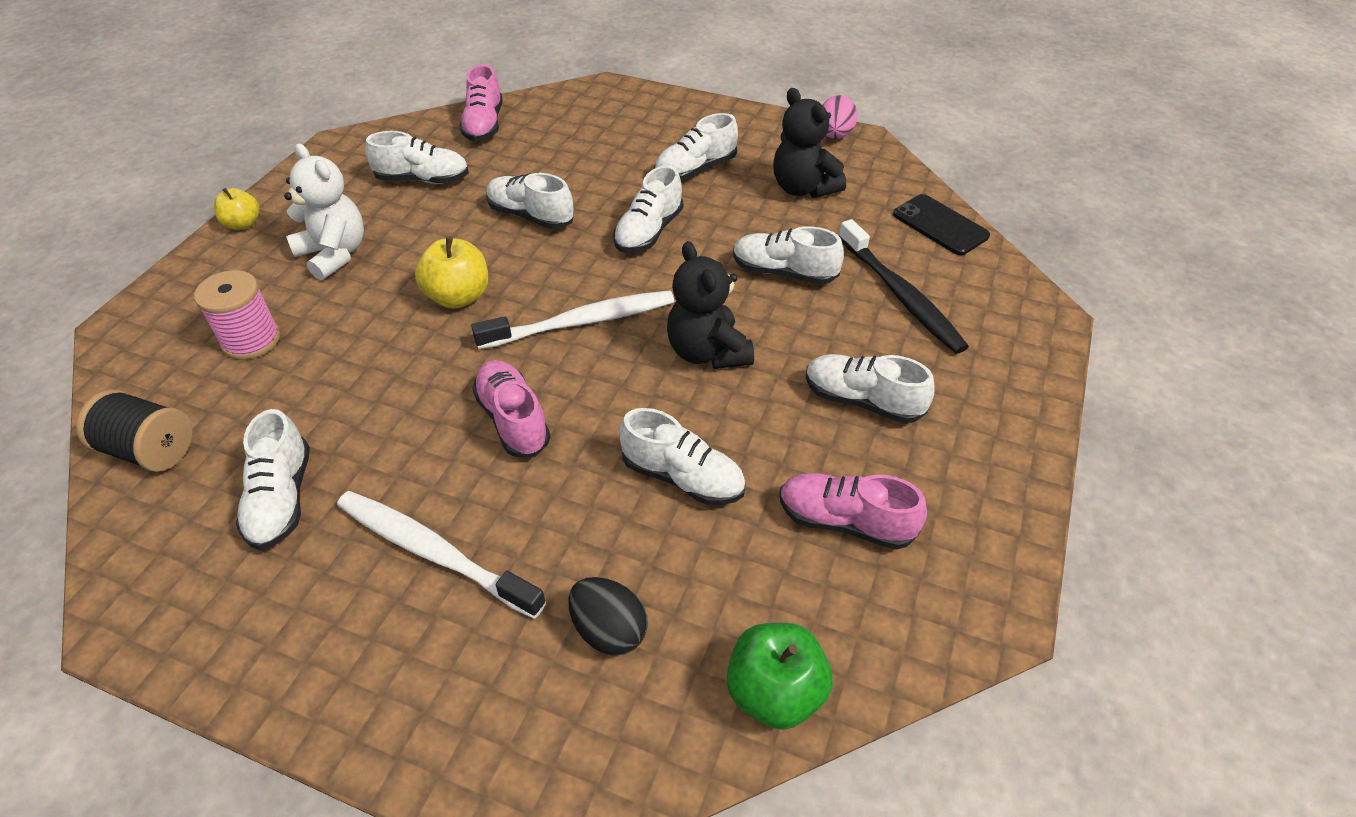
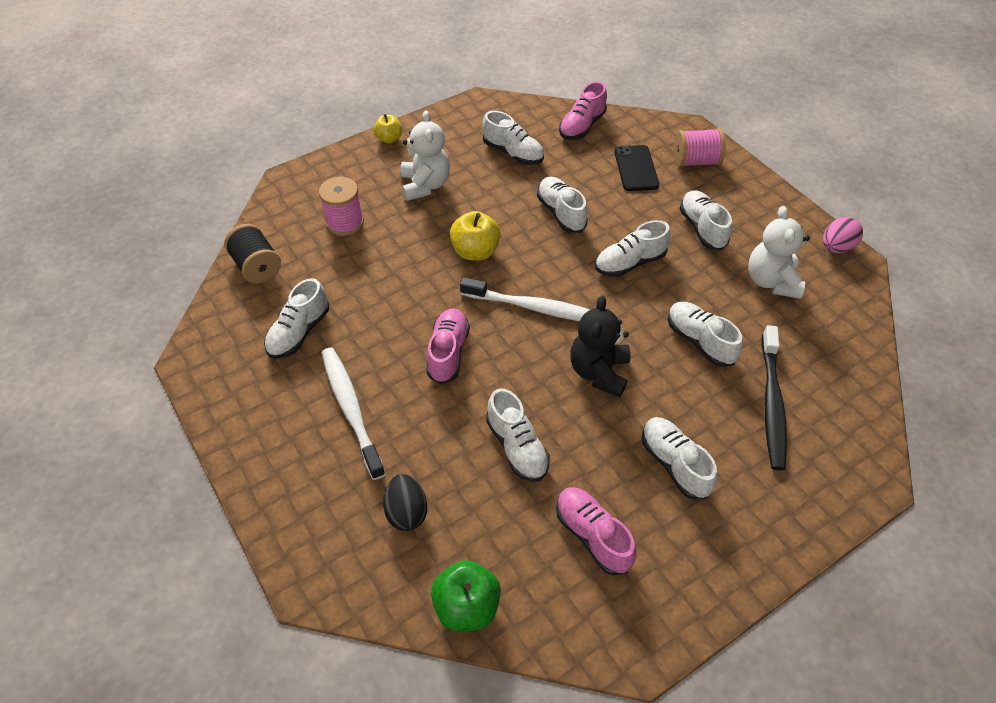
camera: 35 degrees right, 5 degrees up
white shoe [654,113,738,181] -> white shoe turned 75 degrees clockwise [680,190,732,251]
black teddy bear [773,88,846,198] -> white teddy bear [748,206,810,299]
black phone [893,194,990,255] -> black phone moved to [614,145,659,191]
none -> pink spool [674,128,726,167]

